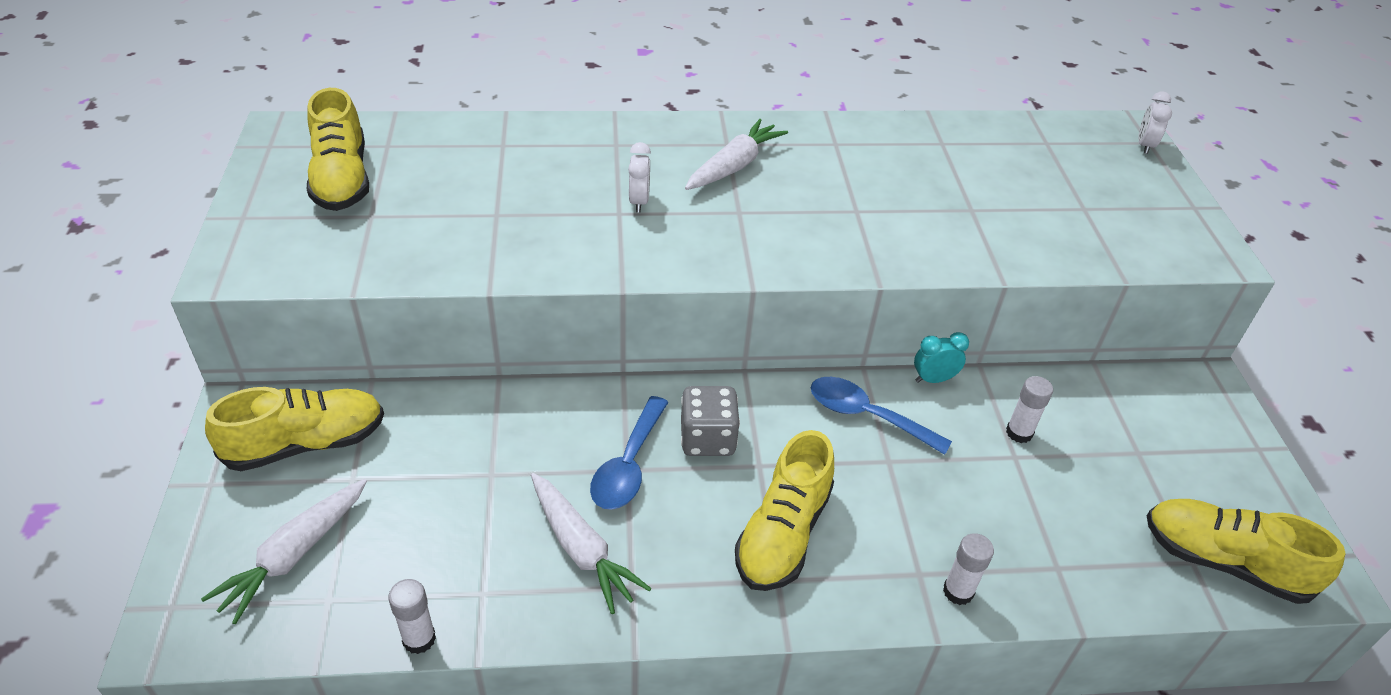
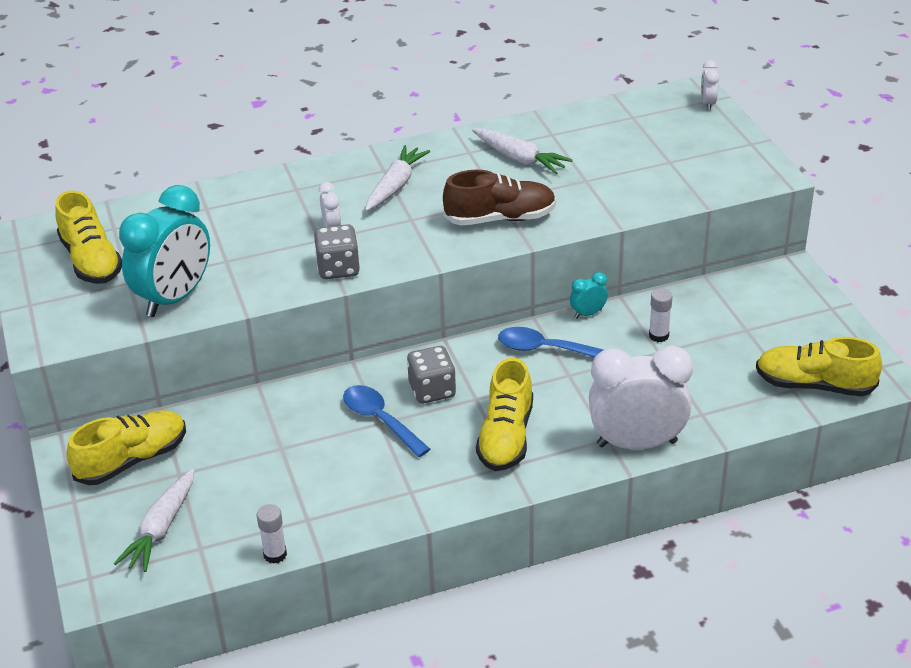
camera: 10 degrees left, 5 degrees down
white carrot [531,473,651,614] -> white carrot moved to [472,128,573,174]
blue spoon [590,396,669,510] -> blue spoon turned 135 degrees clockwise [343,385,430,457]
white glue stick [943,533,994,605] -> white clock [589,345,693,449]
none -> turquoise clock [119,185,210,317]
none -> grey dice [314,224,360,279]
none -> brown shoe [443,170,556,225]

